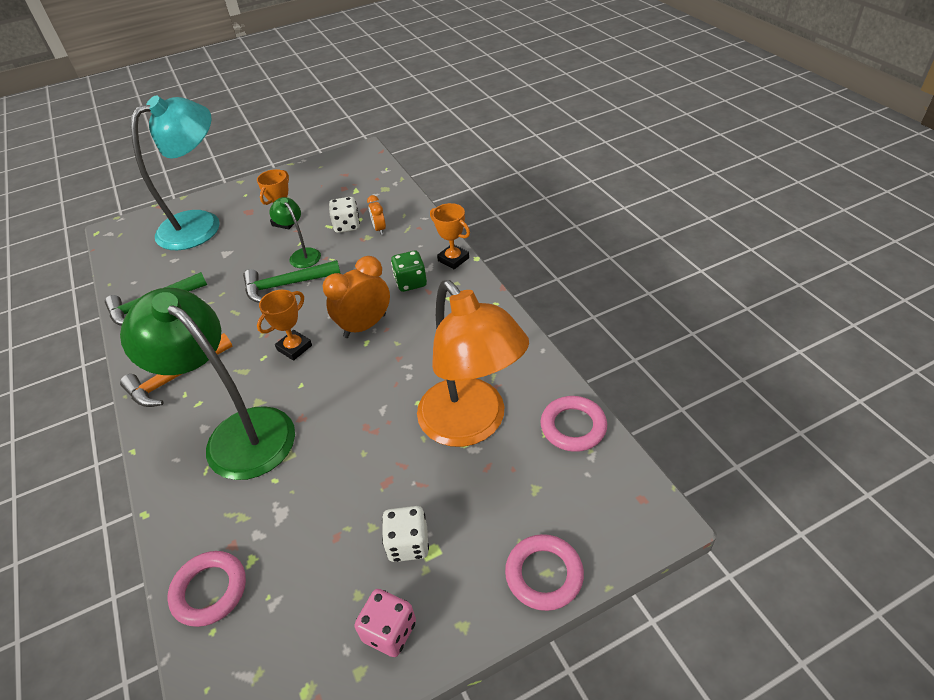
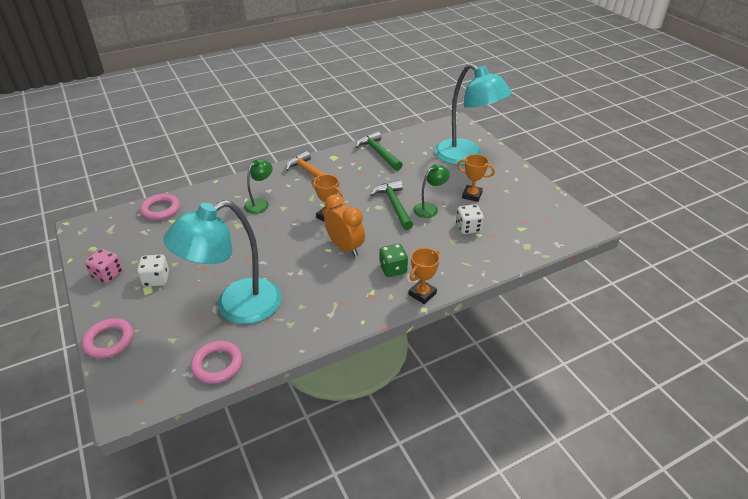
camera: 85 degrees right, 5 degrees down
green lamp [120,288,295,480] -> green lamp [244,159,273,214], size x0.46
orange clock [367,195,386,235] -> none
orange lamp [417,280,529,447] -> turquoise lamp [164,200,282,324]

